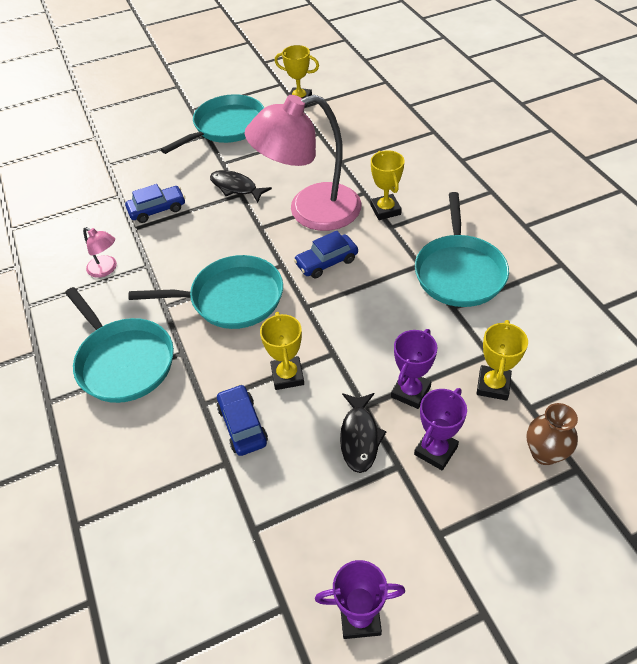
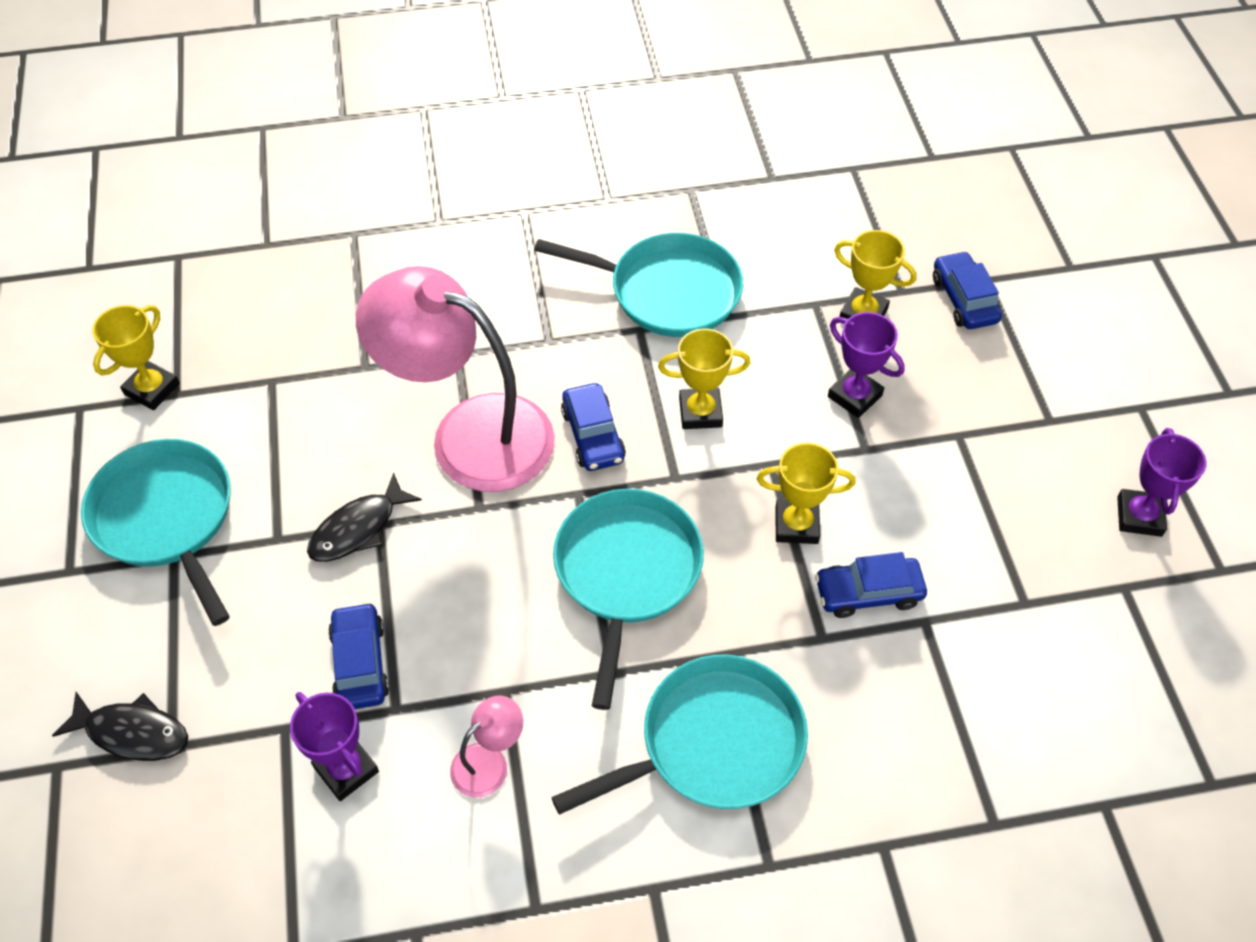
camera: 80 degrees left, 5 degrees up
pink lamp [245,95,361,231] -> pink lamp turned 120 degrees clockwise [356,266,555,492]
black fish [340,393,387,473] -> black fish moved to [52,692,188,761]
yellow trophy [370,150,405,220] -> yellow trophy moved to [658,328,751,429]
purple trophy [414,388,467,471] -> purple trophy moved to [290,692,379,801]
brown vase [527,403,578,465] -> blue car [933,251,1002,329]

